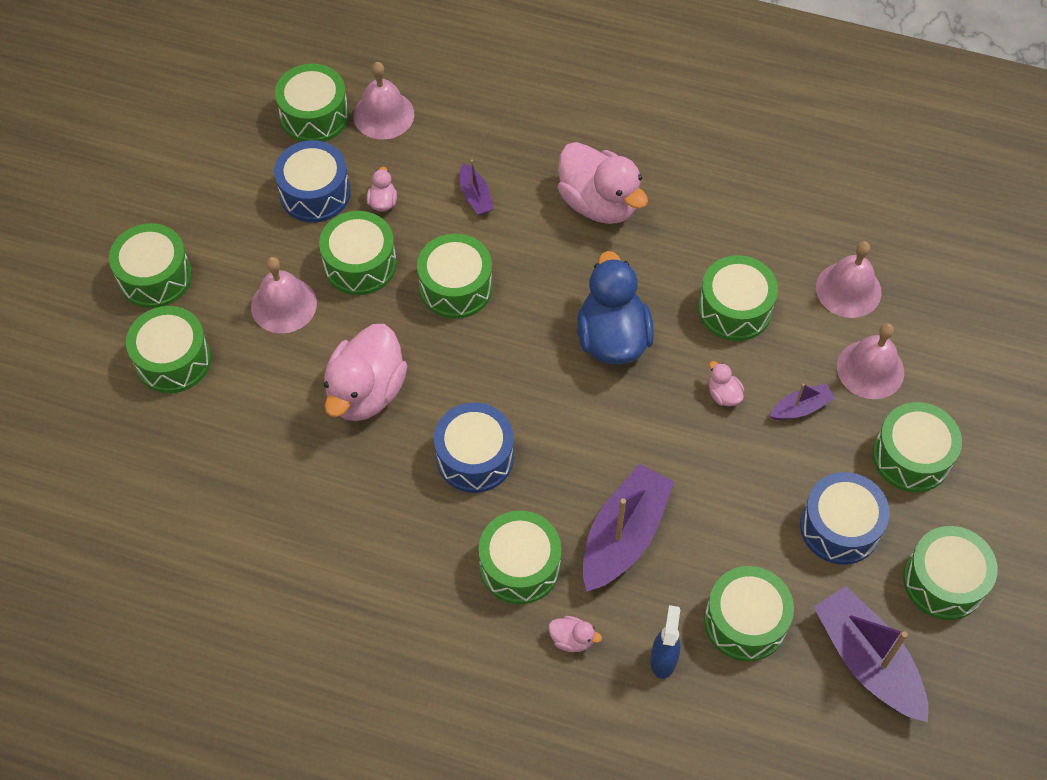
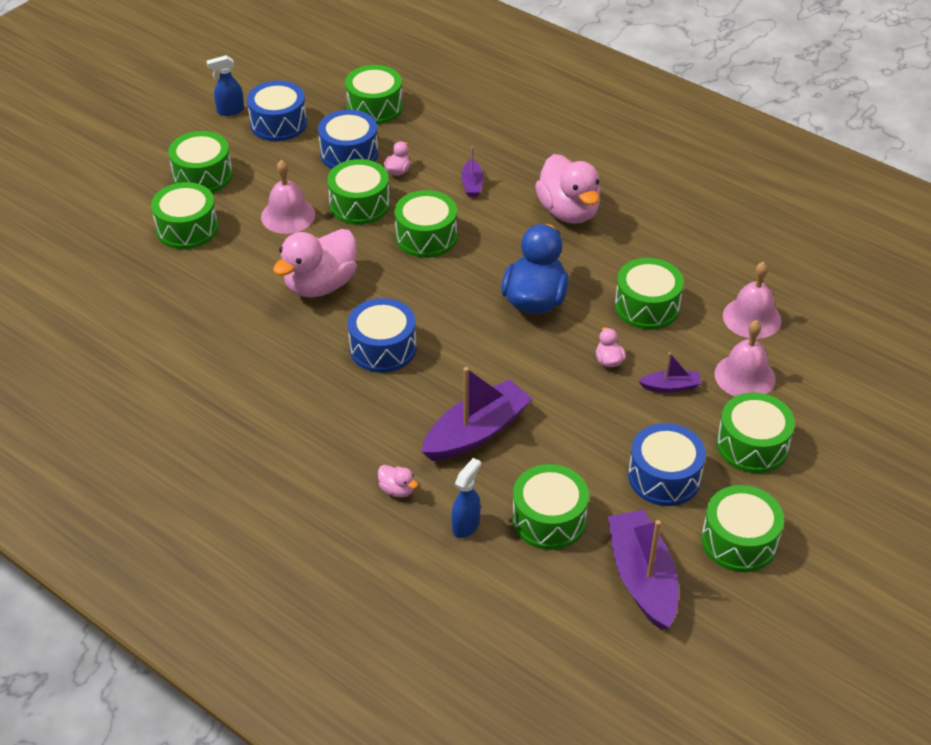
camera: 20 degrees right, 15 degrees down
pink bell [353,62,414,140] -> none
green drum [478,510,561,604] -> none
none -> blue spray bottle [207,55,244,116]
none -> blue drum [247,81,307,141]

